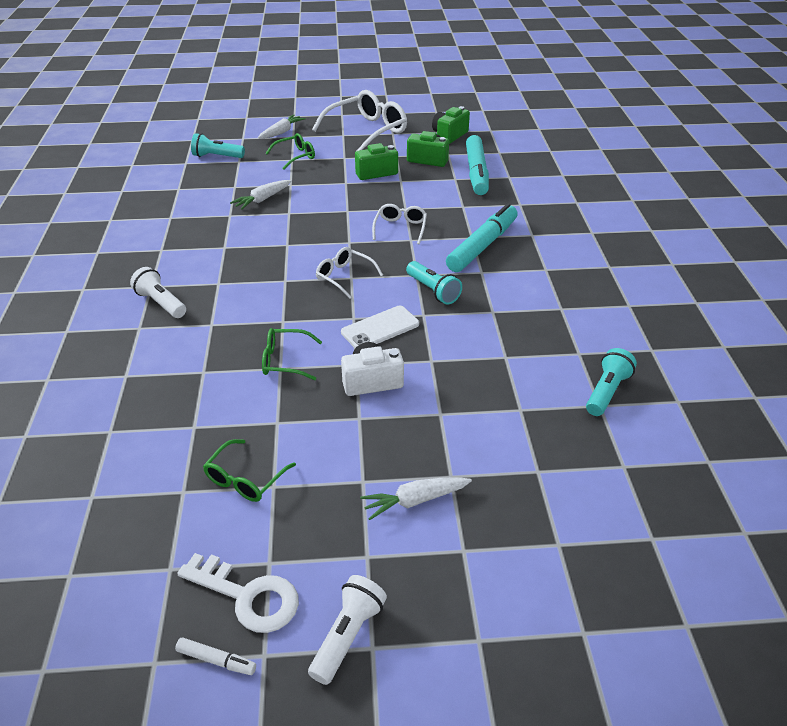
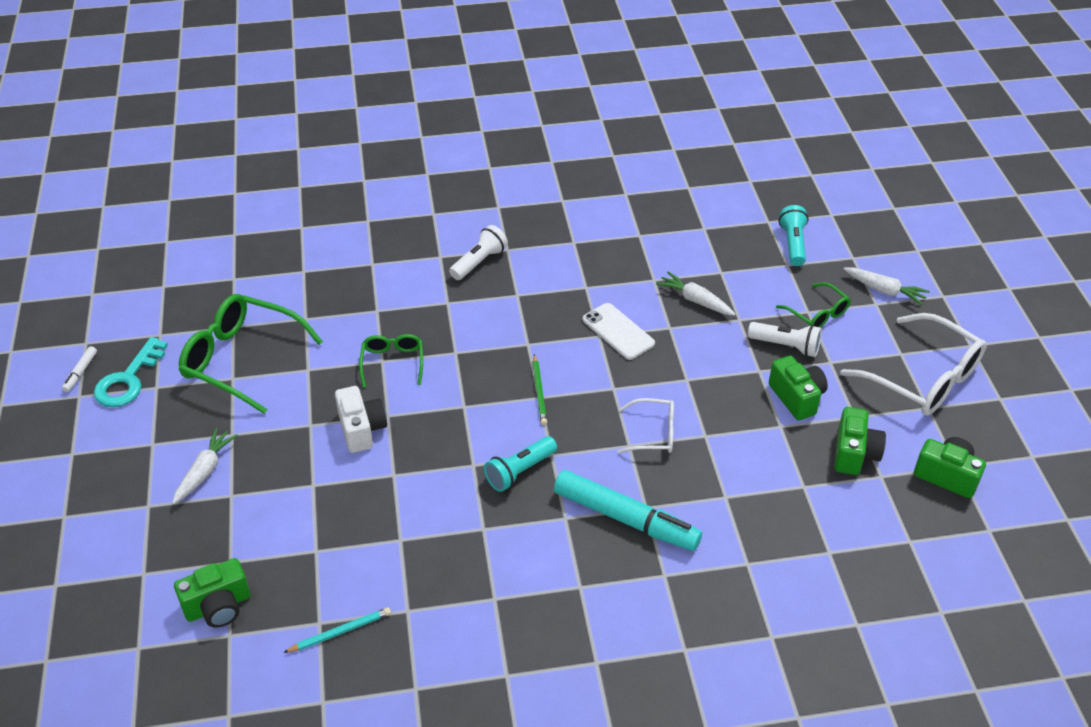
camera: 85 degrees right, 5 degrees up
white key [177,553,299,633] -> turquoise key [94,337,168,407]
green glasses [203,439,296,502] -> green glasses [179,294,323,414], size x1.89
white flashlight [308,575,387,685] -> white flashlight moved to [748,322,822,357]
white glasses [316,247,383,299] -> green pencil [533,354,547,425]
white phone [341,306,419,348] -> white phone moved to [583,303,655,360]
white carrot [360,477,472,520] -> white carrot turned 45 degrees clockwise [172,428,238,504]
turquoise marker [466,135,489,195] -> none
turquoise flashlight [586,348,637,416] -> turquoise pencil [283,607,391,653]
none -> green camera [174,558,250,627]

